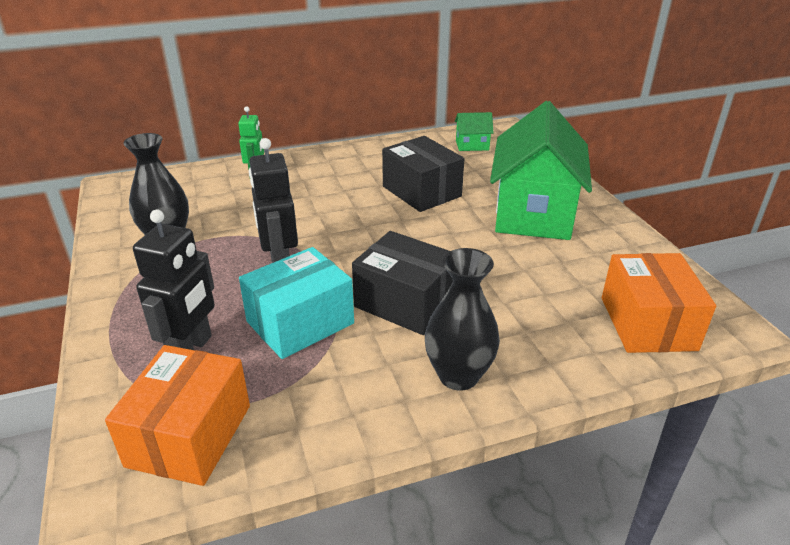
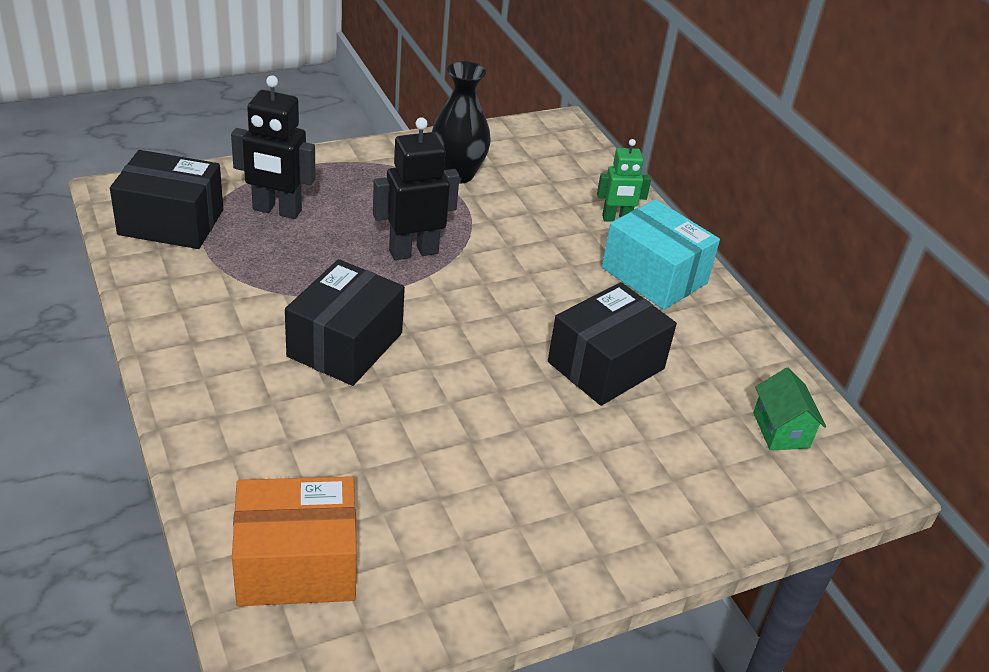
camera: 80 degrees right, 5 degrees up
orange box [105,345,250,486] -> black box [110,150,223,249]
turquoise box [239,247,354,359] -> turquoise box moved to [602,199,720,310]
black vase [425,248,500,391] -> none
green house [490,101,592,240] -> none

